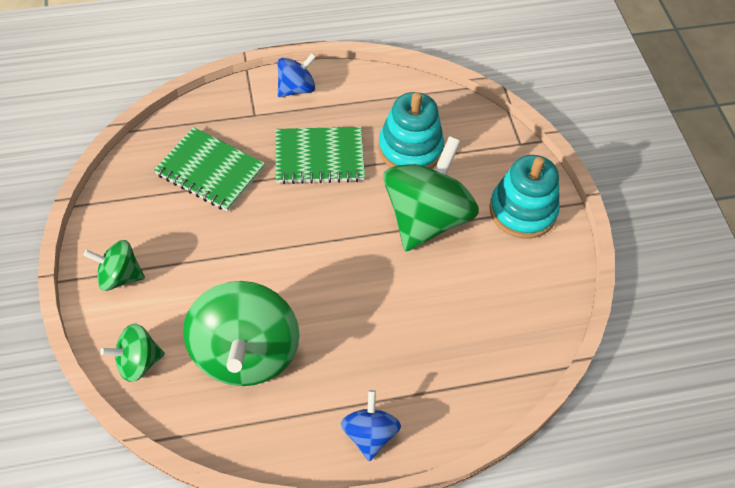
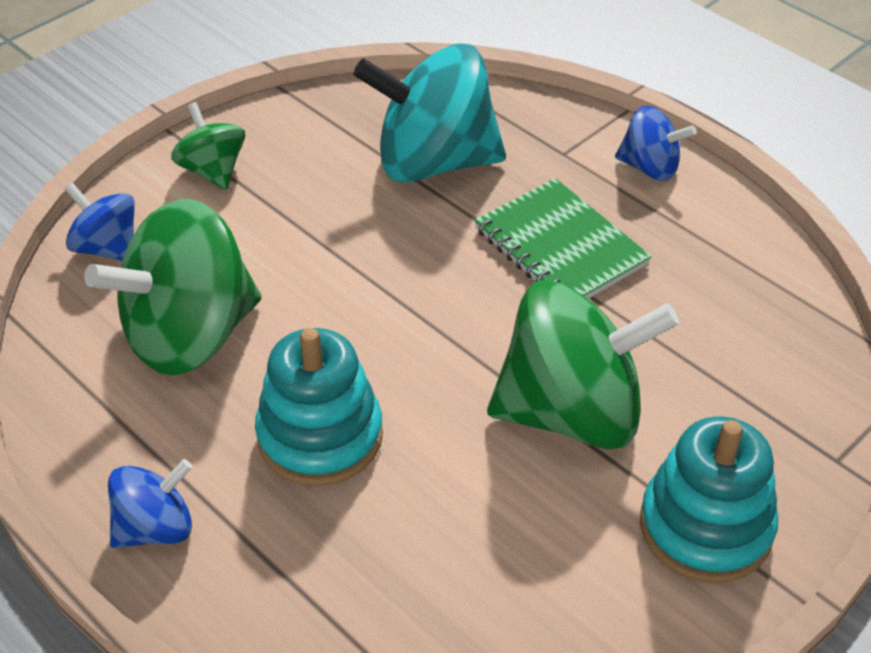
camera: 60 degrees right, 10 degrees down
green spinning top [100,324,165,382] -> blue spinning top [65,183,135,261]
green notebook [154,127,265,212] -> turquoise spinning top [353,43,506,183]
turquoise stacking toy [378,92,444,169] -> turquoise stacking toy moved to [255,328,383,486]

